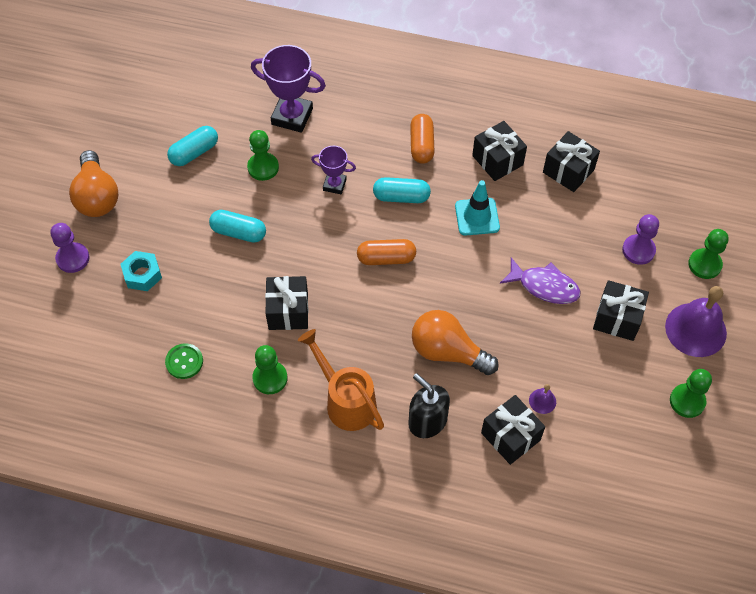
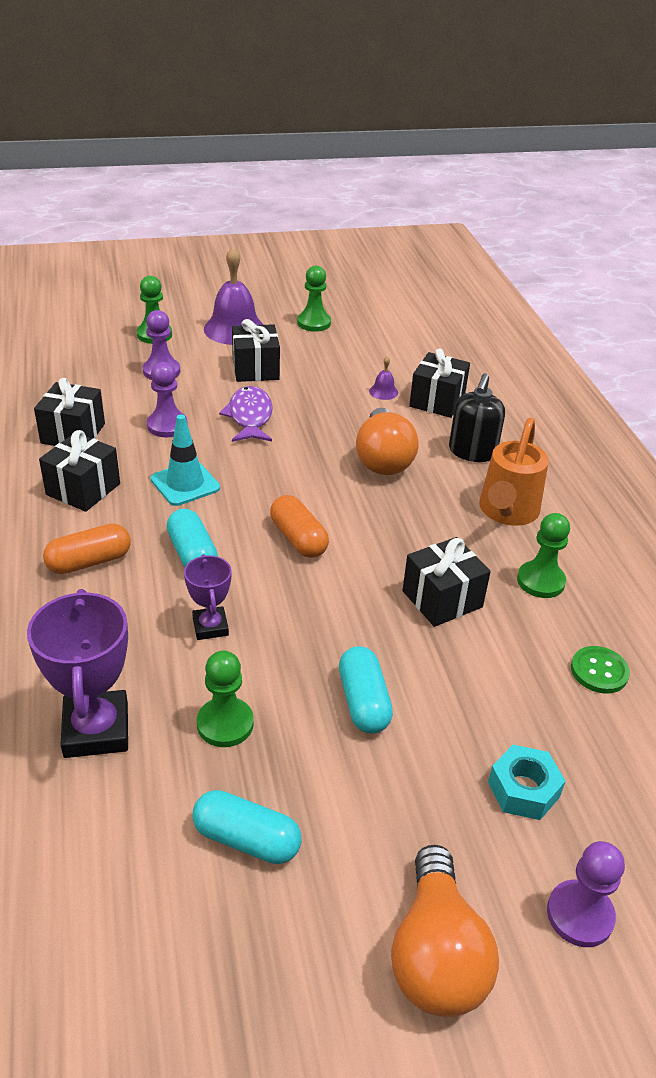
camera: 120 degrees left, 20 degrees down
orange light bulb [69,150,118,217] -> orange light bulb turned 135 degrees clockwise [391,845,499,1017]
none -> purple pawn [147,362,188,437]

